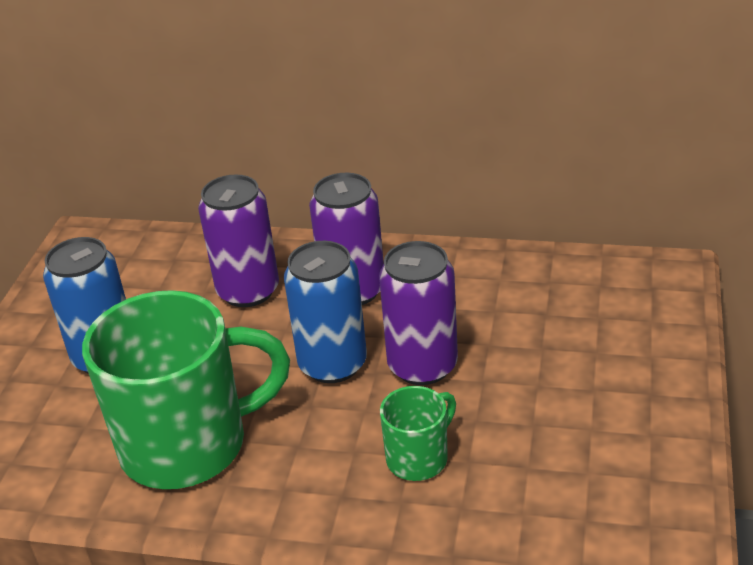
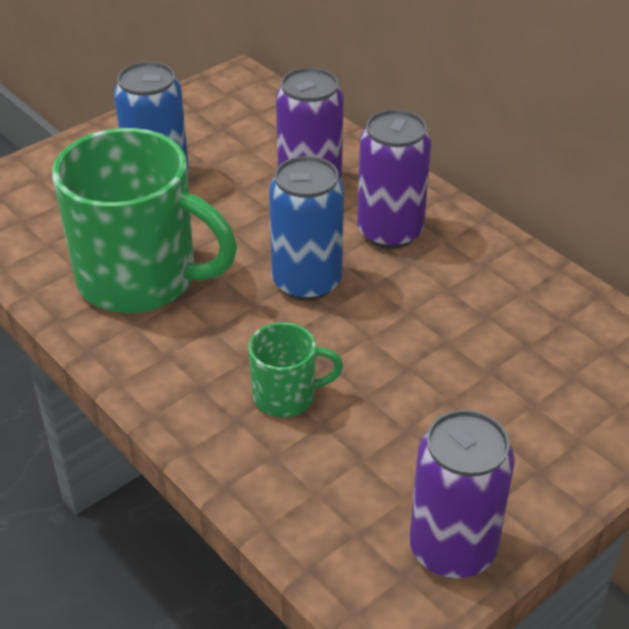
camera: 35 degrees right, 5 degrees up
purple can [379,241,458,385] -> purple can moved to [409,410,515,578]

